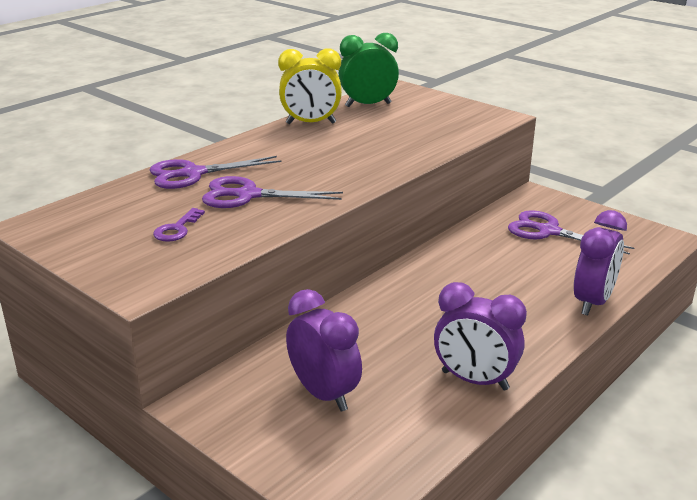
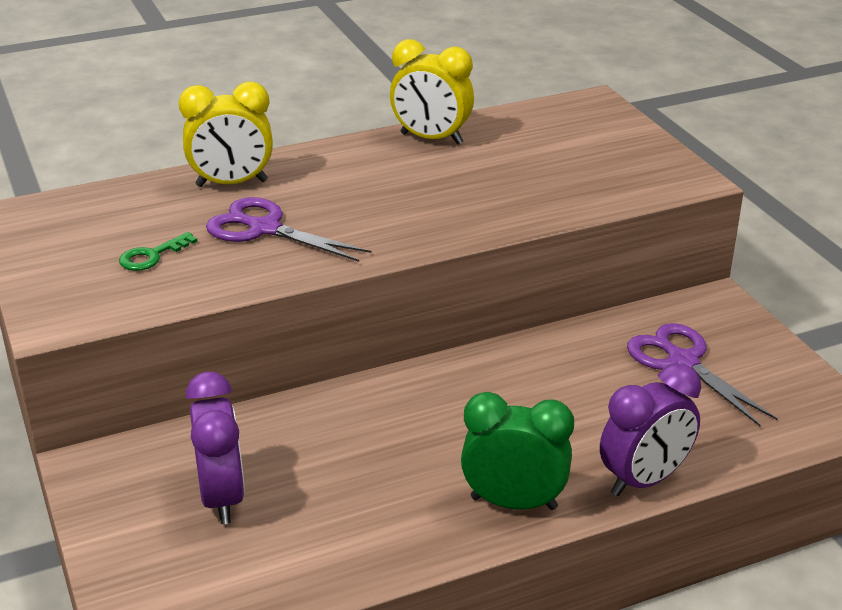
camera: 25 degrees right, 5 degrees up
purple scissors [150,156,282,189] -> yellow clock [179,82,273,187]
purple key [153,208,205,242] -> green key [119,232,197,271]
green clock [339,33,399,107] -> green clock moved to [461,392,574,510]
purple clock [434,282,527,390] -> none

